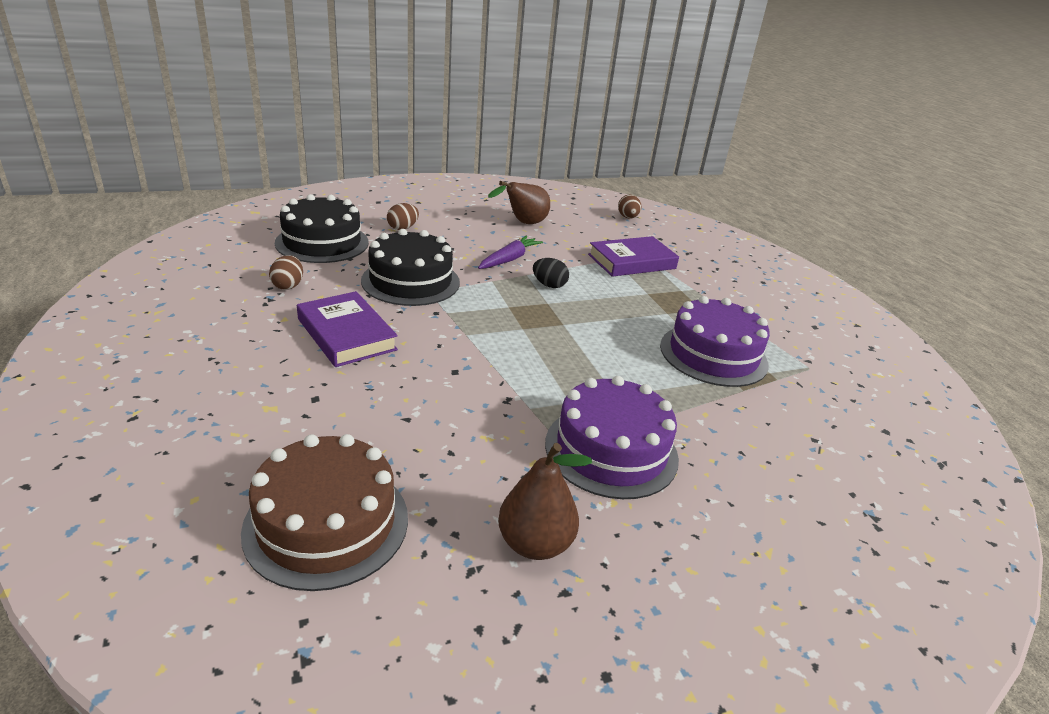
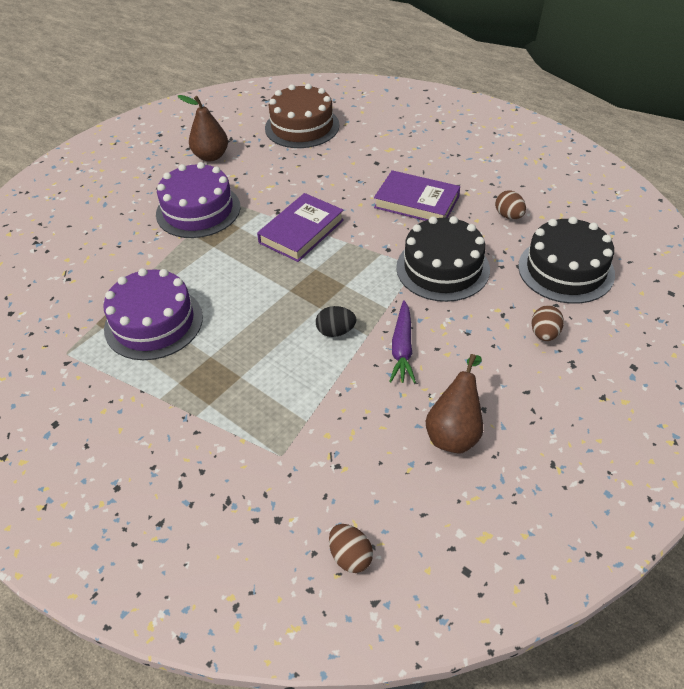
camera: 155 degrees right, 15 degrees up
purple book [588,236,679,277] -> purple book moved to [257,193,344,262]

